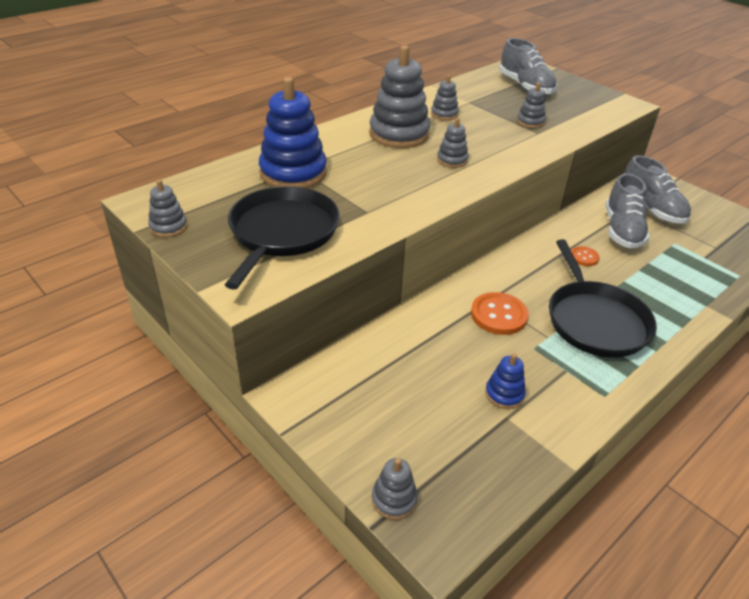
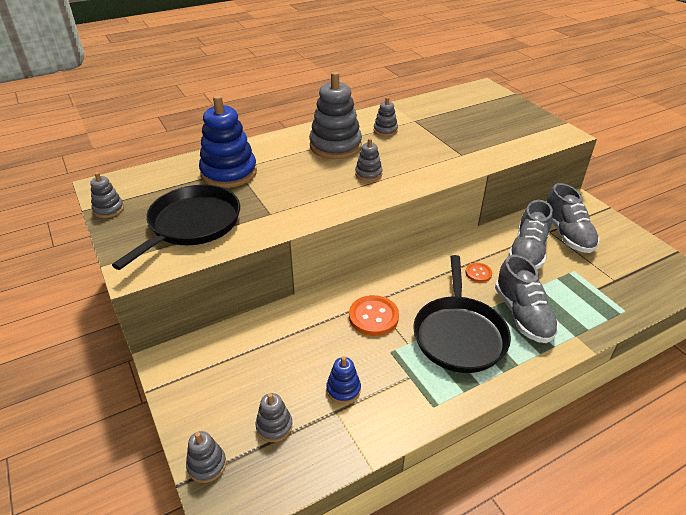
camera: 15 degrees right, 0 degrees up
grey shoe [499,38,557,95] -> grey shoe moved to [495,255,559,343]
grey stacking toy [517,82,546,128] -> grey stacking toy moved to [255,393,293,442]

